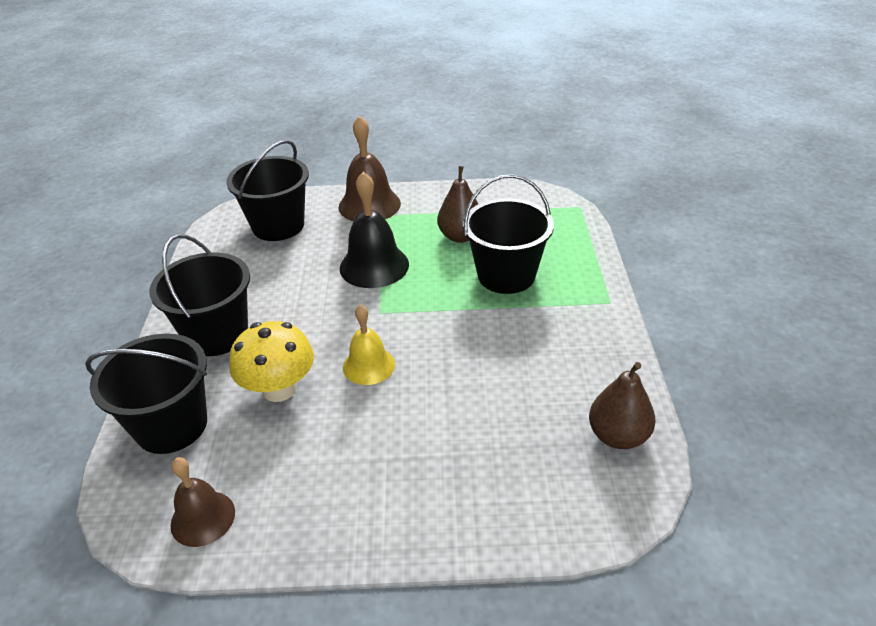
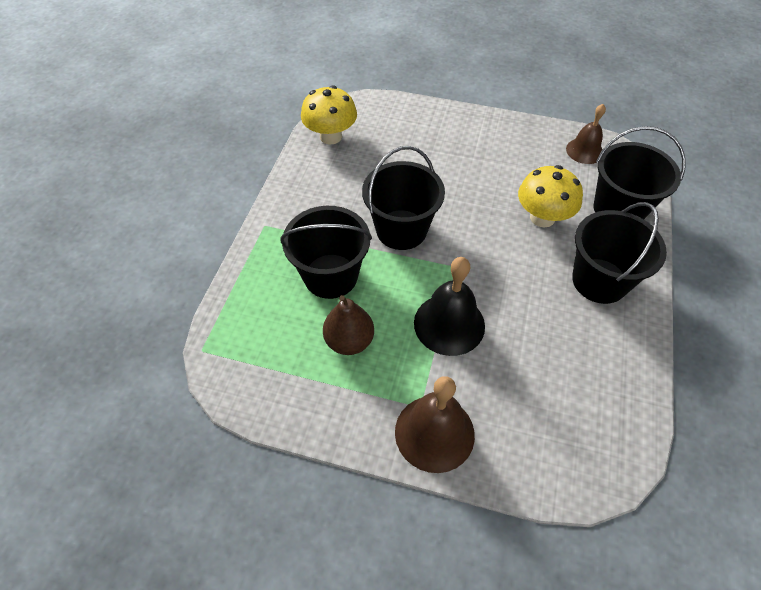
camera: 165 degrees left, 15 degrees up
black bucket [226,140,309,241] -> black bucket moved to [362,146,445,250]
yellow bell [343,304,395,385] -> none
brown pear [589,362,655,449] -> yellow mushroom [301,85,357,144]

